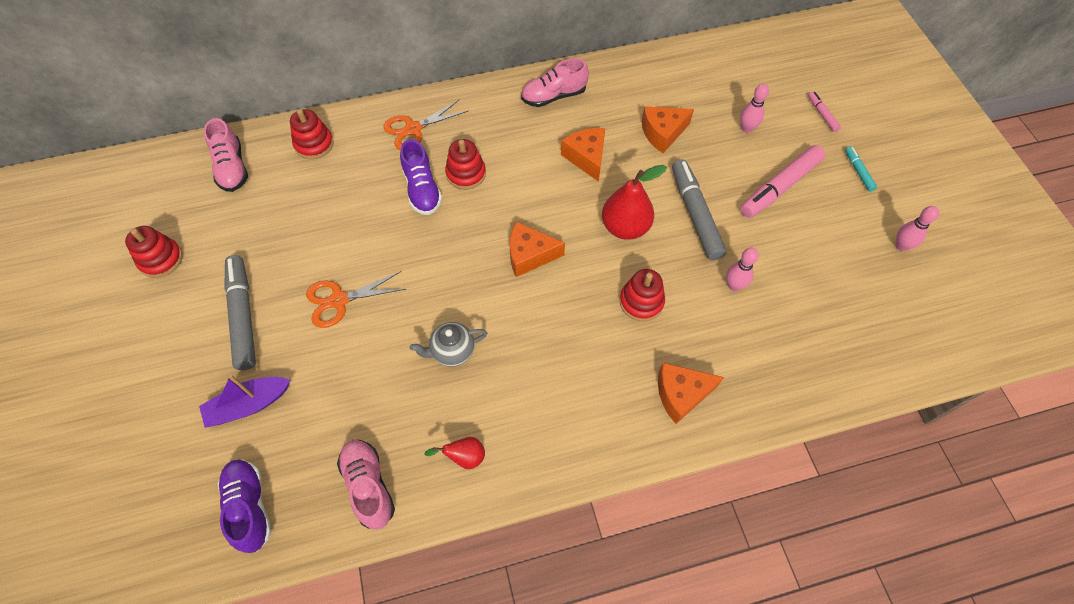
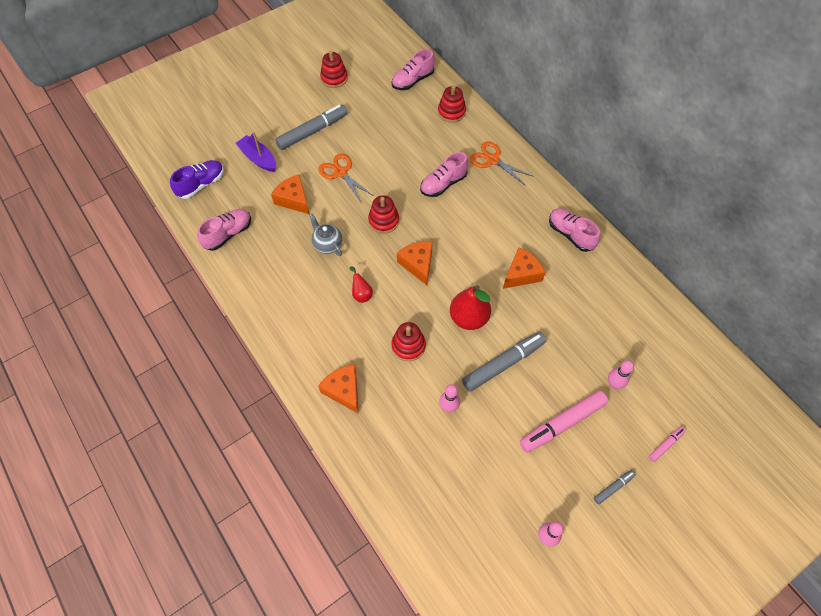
camera: 70 degrees right, 0 degrees up
purple shoe [400,139,442,215] -> pink shoe [420,152,468,197]
red pear [425,437,485,469] -> red pear moved to [350,266,373,303]
red stacking toy [445,139,486,190] -> red stacking toy moved to [368,196,399,234]
orange cheese [642,106,694,153] -> orange cheese moved to [271,174,309,214]
pink marker [741,145,825,218] -> pink marker turned 60 degrees counterclockwise [520,390,608,453]
turquoise marker [845,146,877,192] -> grey marker [594,470,636,505]

